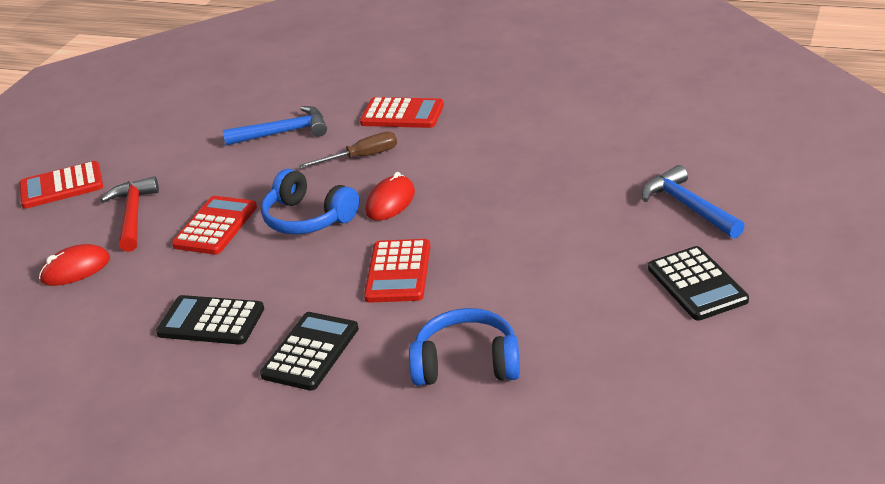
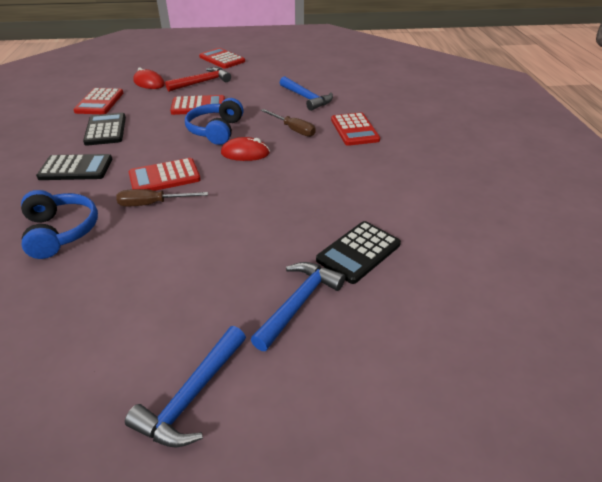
camera: 60 degrees right, 5 degrees up
black calculator [648,246,749,321] -> black calculator moved to [316,221,401,284]
none -> red calculator [73,88,123,114]
none -> brown screwdriver [116,189,208,206]
none -> blue hammer [125,326,246,448]

